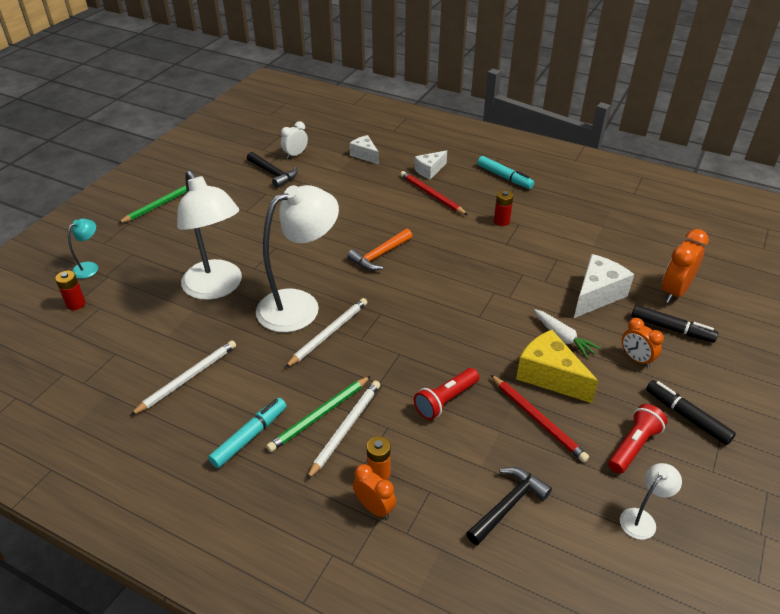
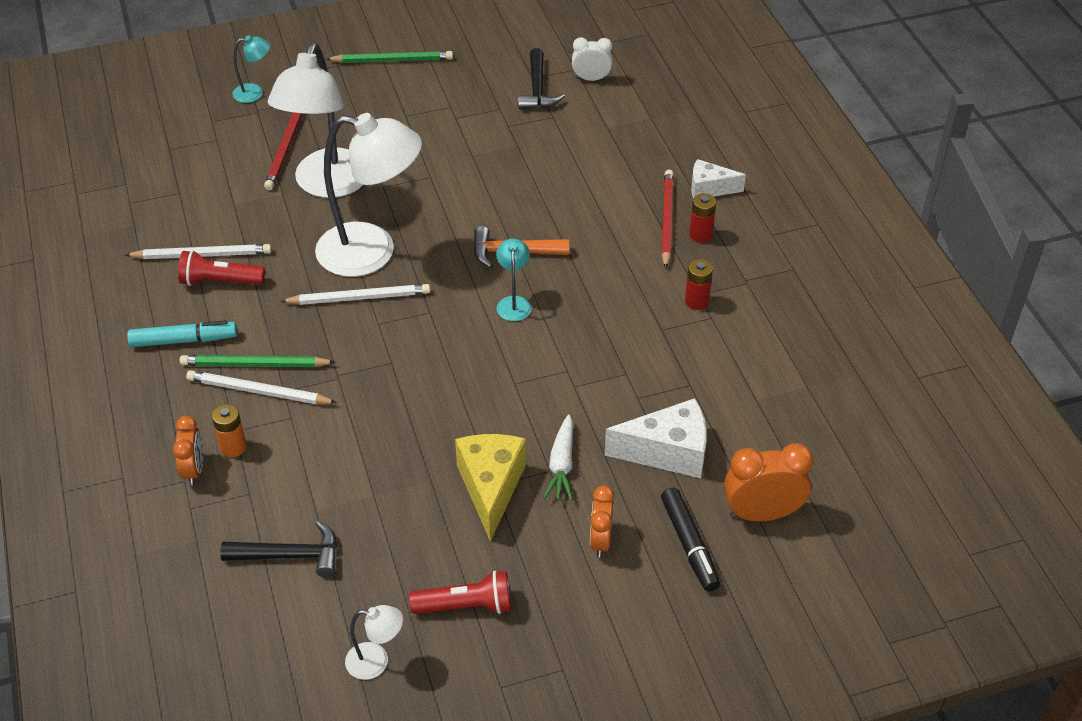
camera: 45 degrees right, 5 degrees up
red battery [55,270,86,310] -> red battery moved to [689,193,716,243]
white pencil [307,381,380,480] -> white pencil turned 150 degrees counterclockwise [186,370,337,404]
white cheese [349,135,379,165] -> none
red flashlight [414,368,479,420] -> red flashlight moved to [178,250,265,286]
turquoise marker [477,156,534,189] -> none
red pencil [491,375,589,462] -> red pencil moved to [264,112,302,190]
black marker [646,380,736,445] -> none
none -> turquoise lamp [496,239,532,321]

